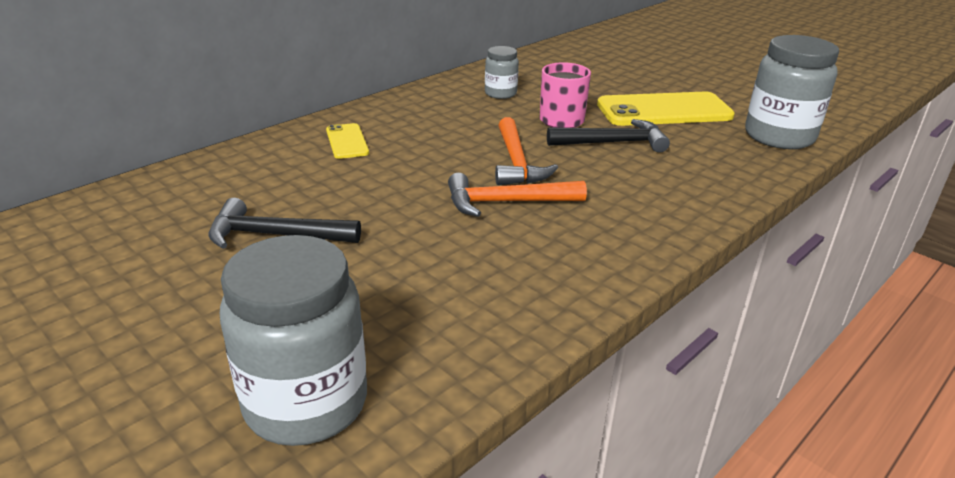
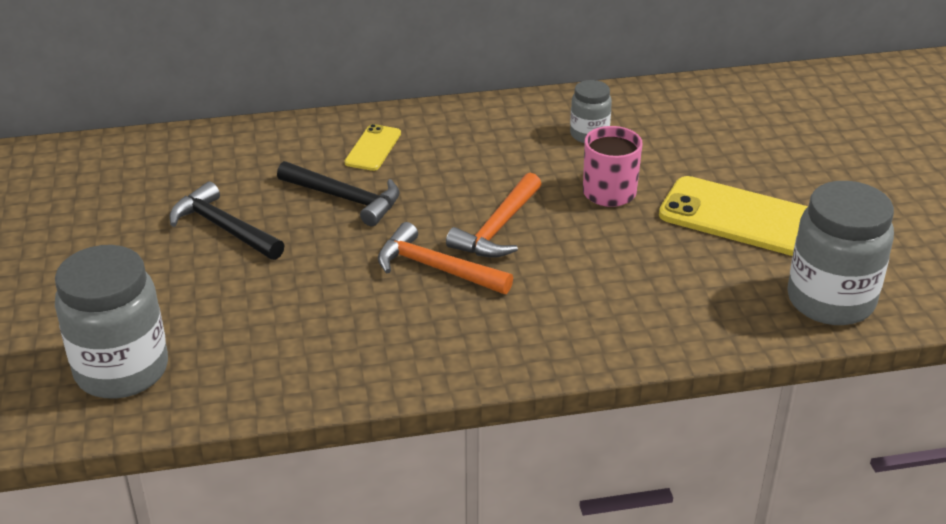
camera: 35 degrees right, 5 degrees up
black hammer [547,119,670,153] -> black hammer moved to [277,161,400,226]

